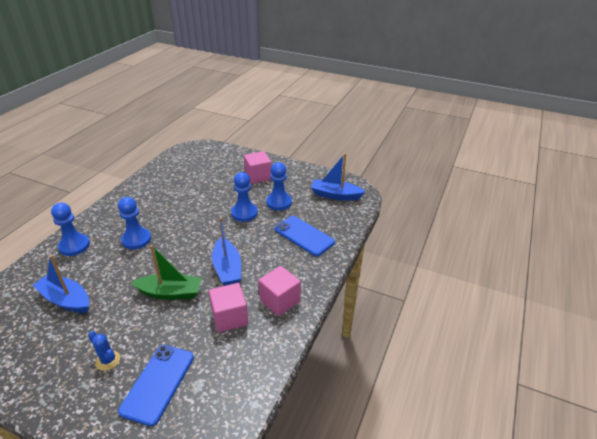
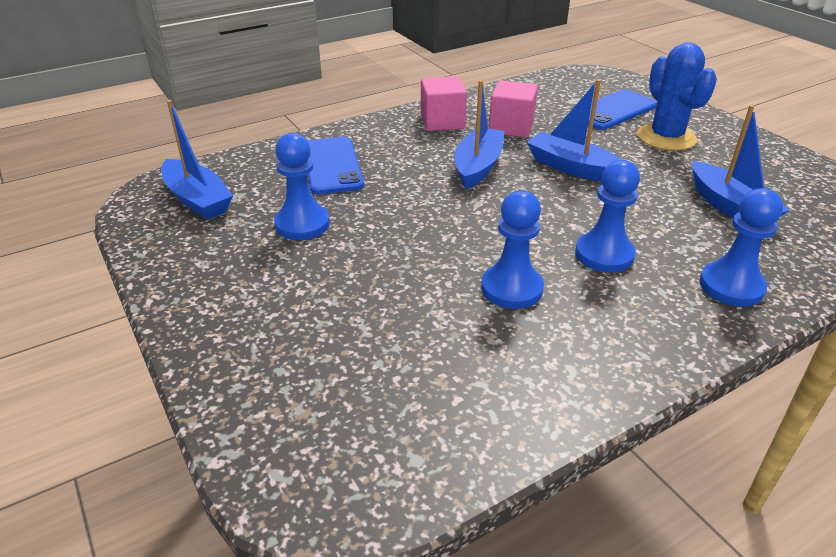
camera: 145 degrees left, 0 degrees up
blue cactus [88,331,120,371] -> blue cactus [637,42,717,151], size x2.02
green boat [131,245,202,300] -> blue boat [527,79,622,182]
blue pawn [231,172,258,222] -> blue pawn moved to [481,190,544,309]
pink cube [244,151,271,184] -> none

